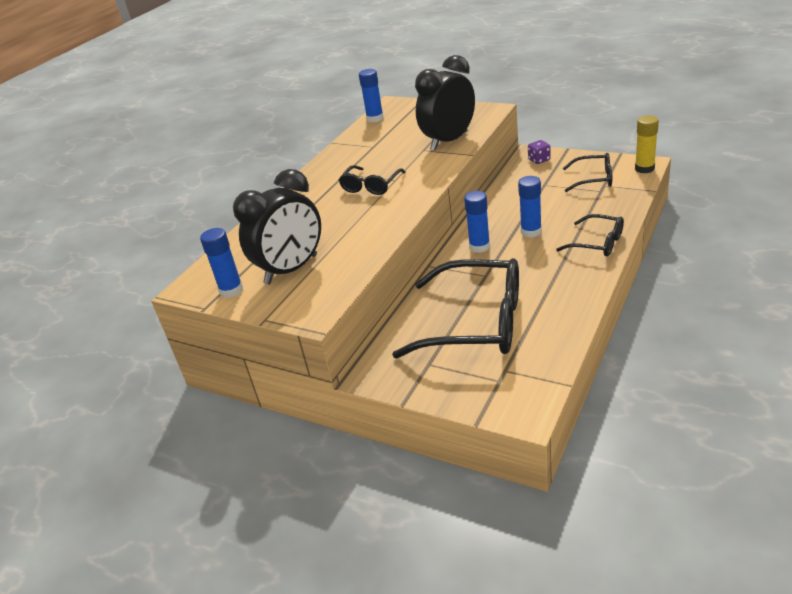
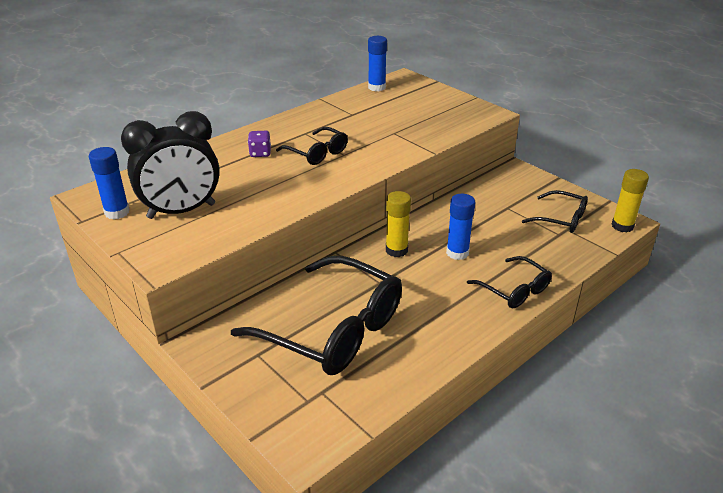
camera: 15 degrees right, 0 degrees up
black glasses [339,165,405,195] -> black glasses turned 90 degrees counterclockwise [276,127,348,165]
black clock [415,55,475,151] -> none
blue glue stick [464,191,490,253] -> yellow glue stick [386,191,411,257]
purple dice [528,140,551,164] -> purple dice moved to [248,131,271,157]

